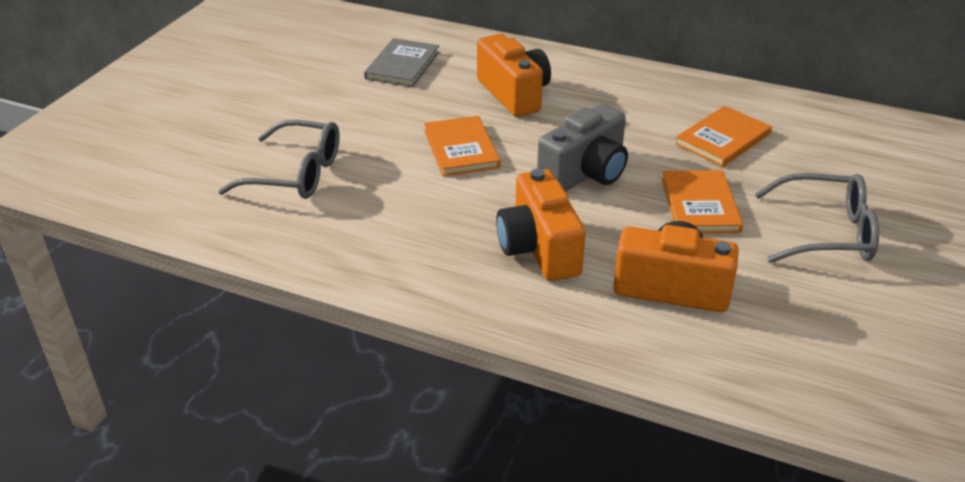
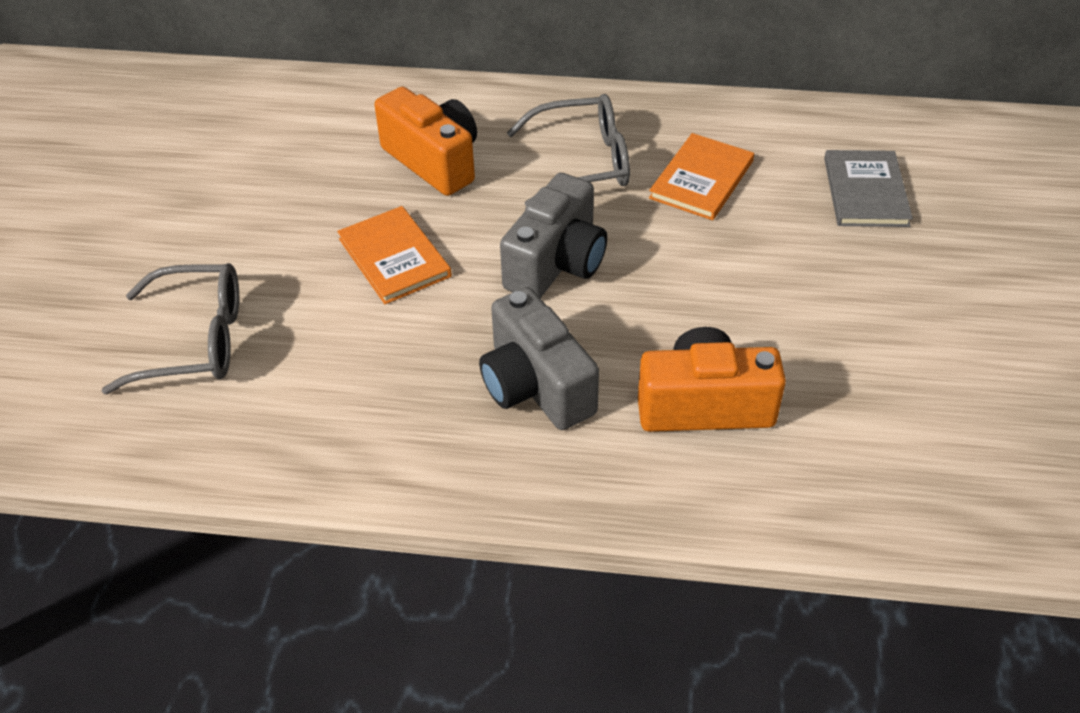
camera: 15 degrees left, 10 degrees up
grey book [364,38,439,87] -> grey book moved to [824,150,913,227]
orange camera [496,169,586,281] -> grey camera [479,287,599,430]
orange book [662,170,743,233] -> none
grey glasses [755,173,879,263] -> grey glasses moved to [507,94,630,206]

